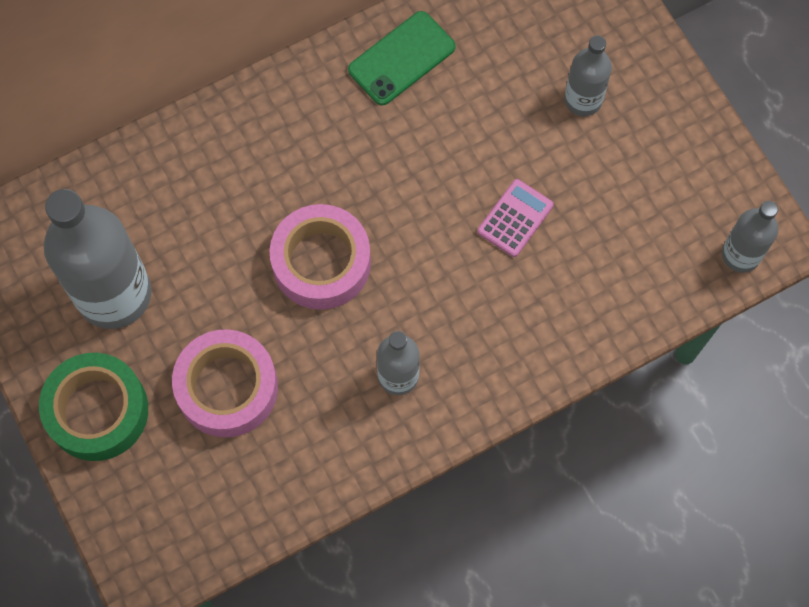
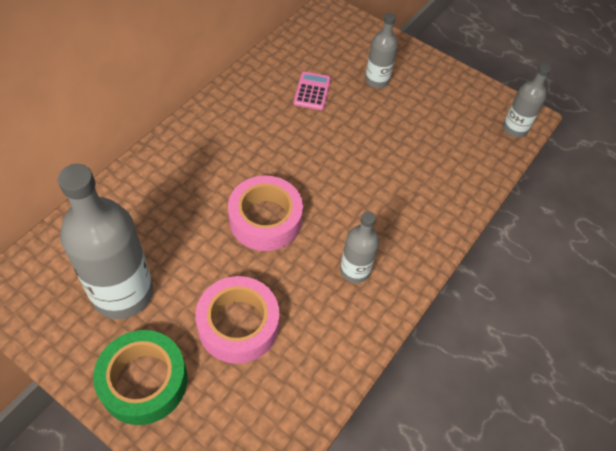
camera: 30 degrees left, 15 degrees down
green phone [348,11,456,106] -> none
pink calculator [478,179,554,257] -> pink calculator moved to [294,72,331,110]

